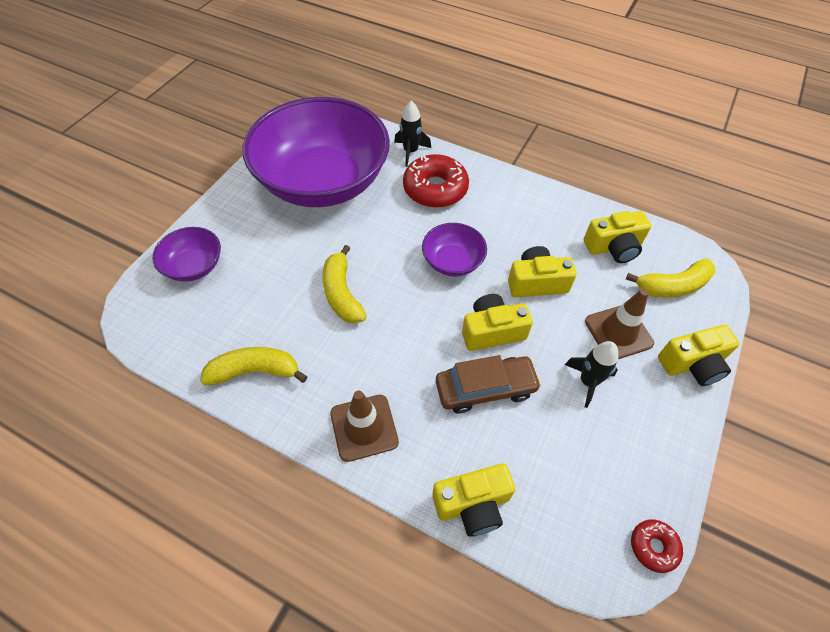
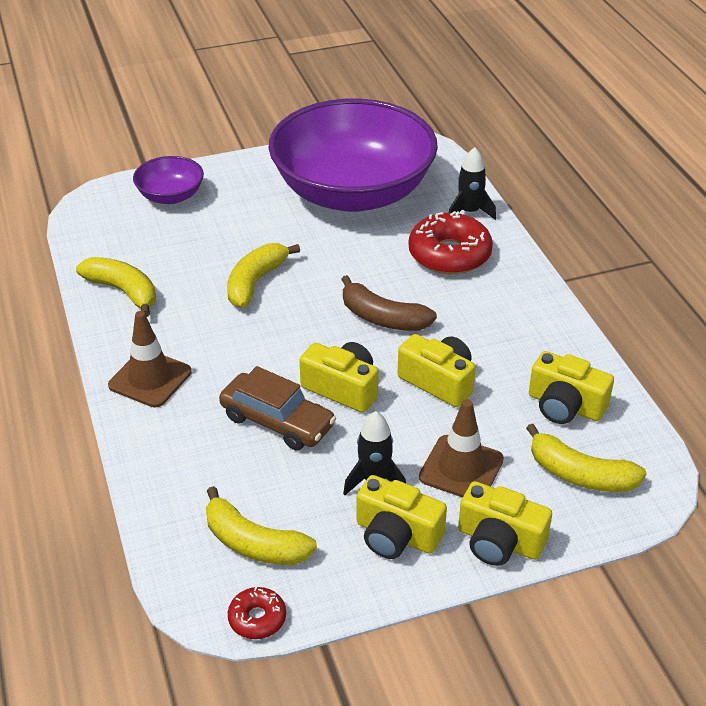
camera: 45 degrees right, 15 degrees down
purple bowl [422,223,487,276] -> brown banana [341,275,437,331]
yellow camera [432,464,515,536] -> yellow camera moved to [357,475,447,559]
none -> yellow banana [206,486,317,565]

